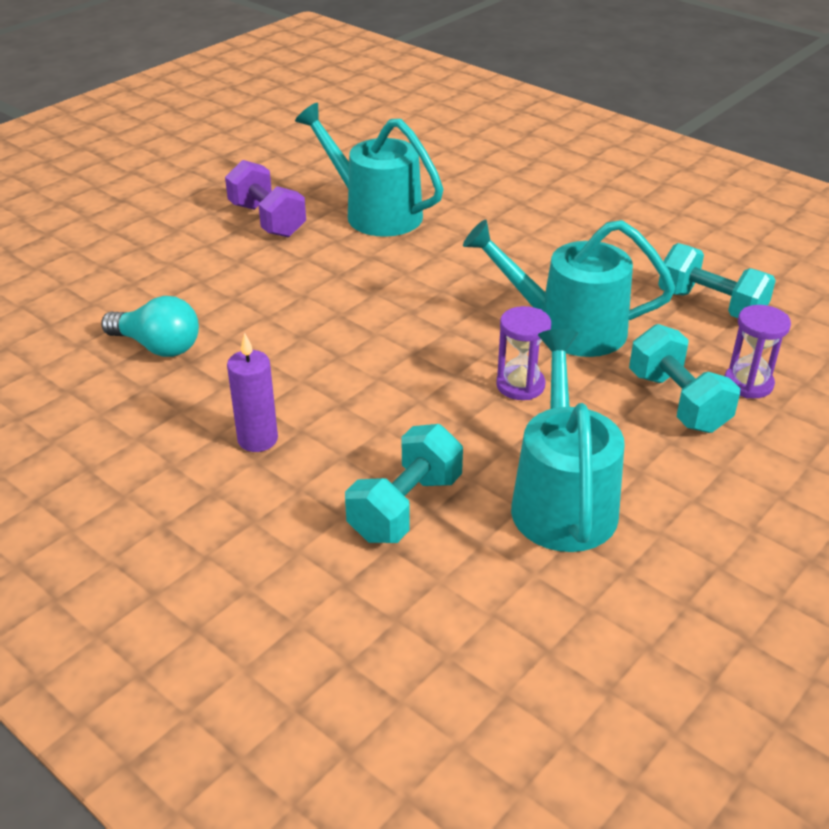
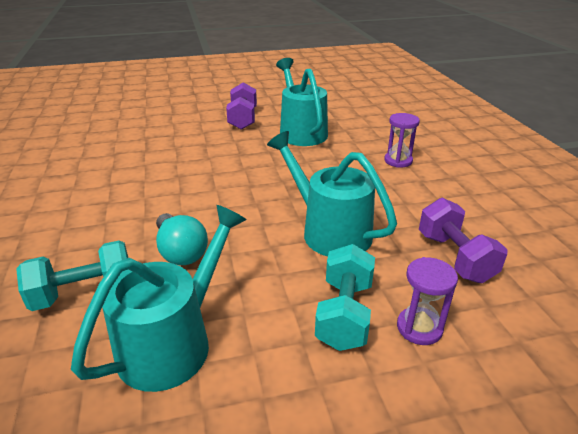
camera: 35 degrees right, 5 degrees down
turquoise light bulb [101,296,199,357] -> turquoise light bulb moved to [156,213,208,265]
purple candle [227,333,278,452] -> none
purple hourglass [496,306,551,400] -> purple hourglass moved to [384,113,420,168]
turquoise dumbbell [658,243,776,318] -> purple dumbbell [419,198,508,283]

